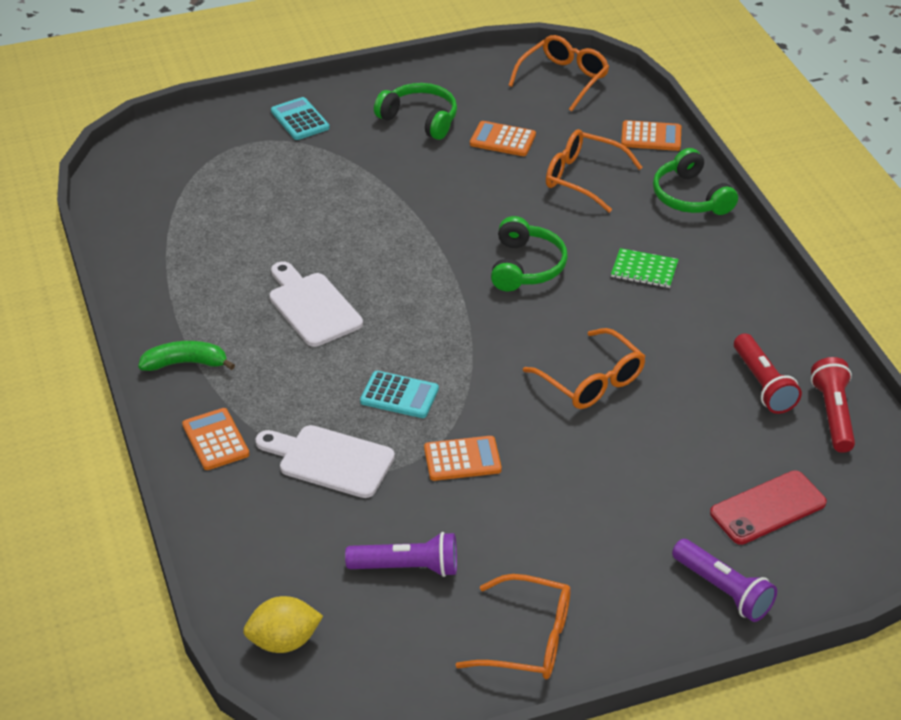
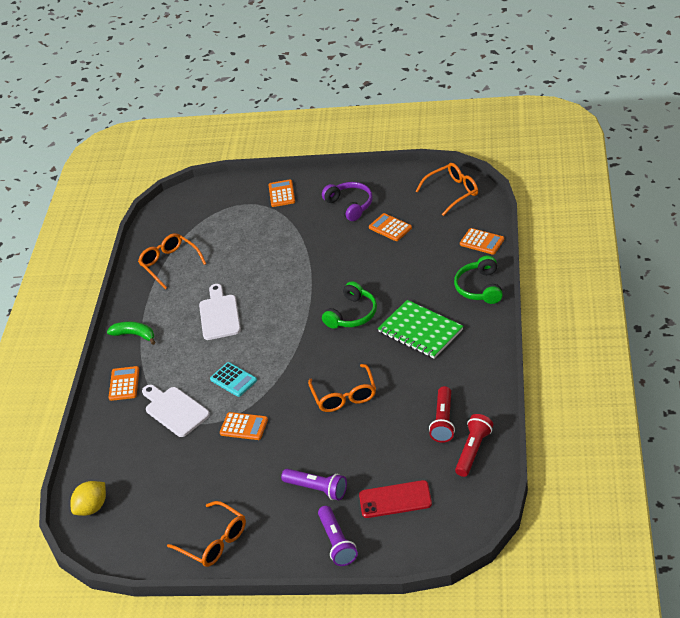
camera: 30 degrees right, 0 degrees up
yellow lemon [243,596,323,653] -> yellow lemon turned 60 degrees counterclockwise [70,481,106,516]
turquoise calculator [271,97,330,140] -> orange calculator [269,179,295,207]
purple flashlight [345,532,457,577] -> purple flashlight moved to [281,469,347,501]
green headphones [374,83,457,140] -> purple headphones [322,182,373,221]
orange glasses [546,129,643,213] -> orange glasses moved to [138,233,206,289]
green notebook [611,248,679,288] -> green notebook [378,300,463,359], size x1.83

